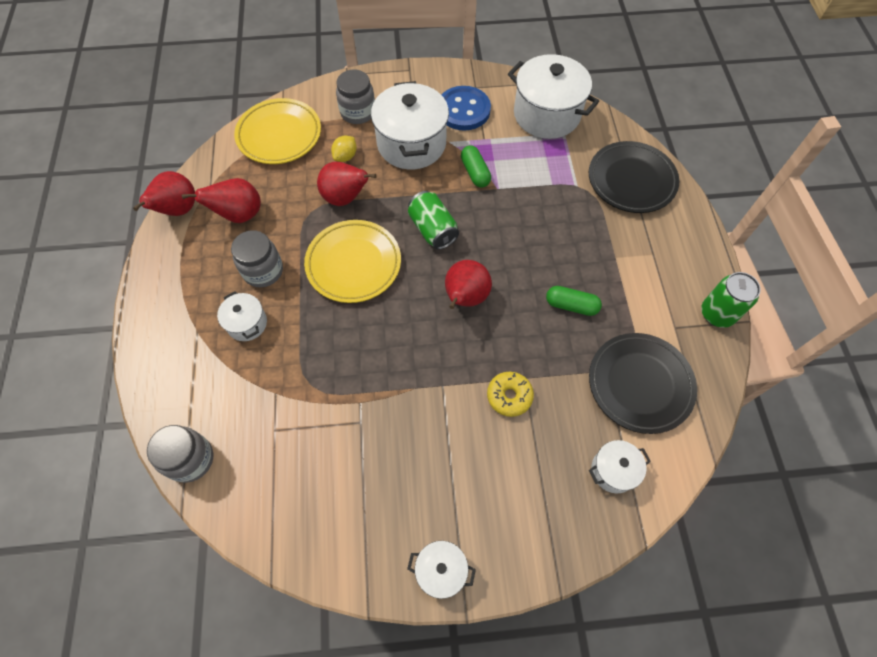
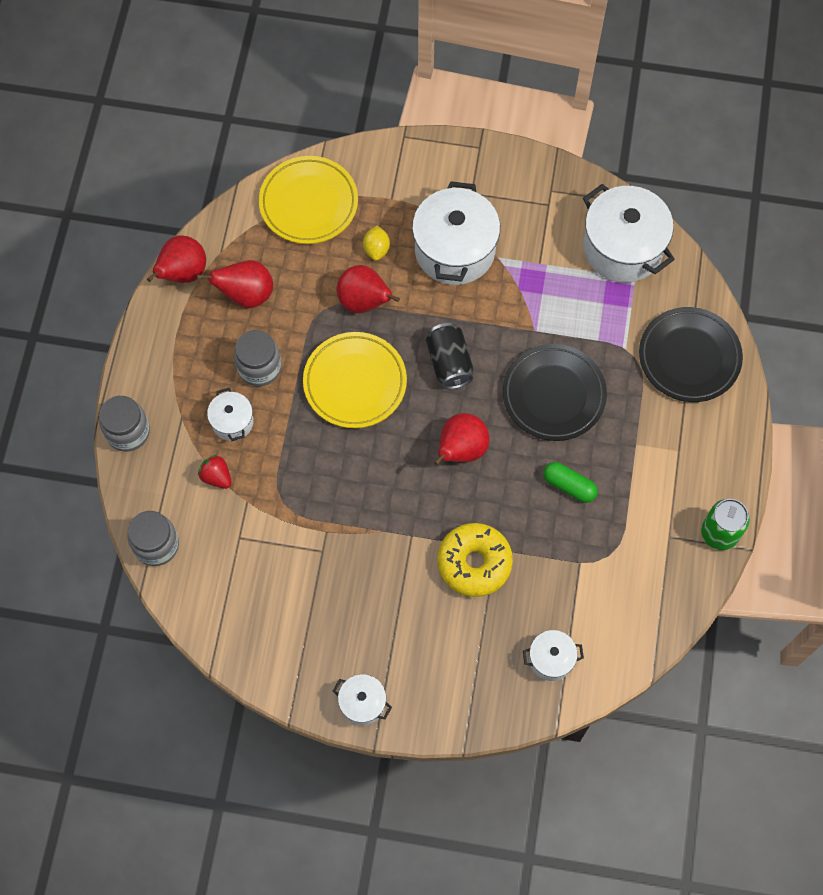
camera: 15 degrees right, 5 degrees up
yellow lemon [331,136,357,162] -> yellow lemon turned 45 degrees counterclockwise [363,226,390,261]
grey jar [336,69,375,124] -> grey jar moved to [99,396,150,452]
green can [408,191,459,249] -> black can [426,323,473,389]
blue button [442,86,491,131] -> none
green capsule [461,146,491,188] -> none
yellow donut [487,372,534,417] -> yellow donut [437,523,513,597], size x1.60
black plate [589,333,697,434] -> black plate moved to [503,344,607,441]
none -> red strawberry [198,455,232,489]

